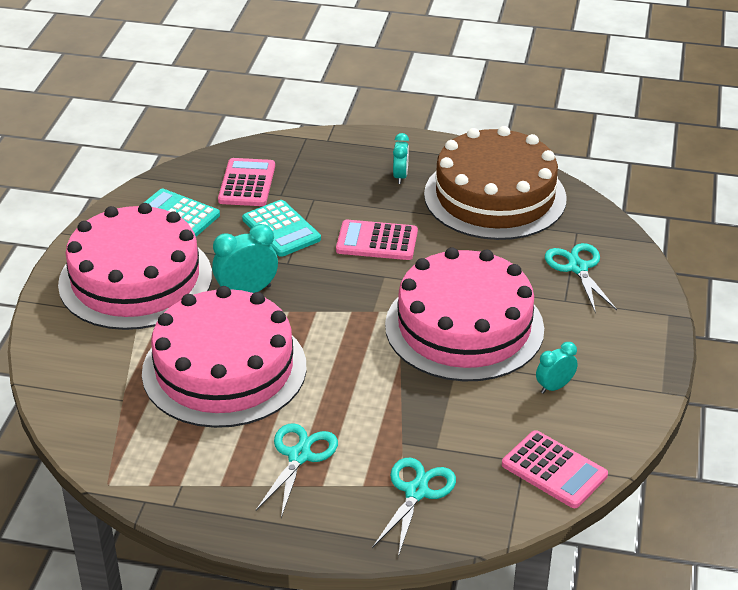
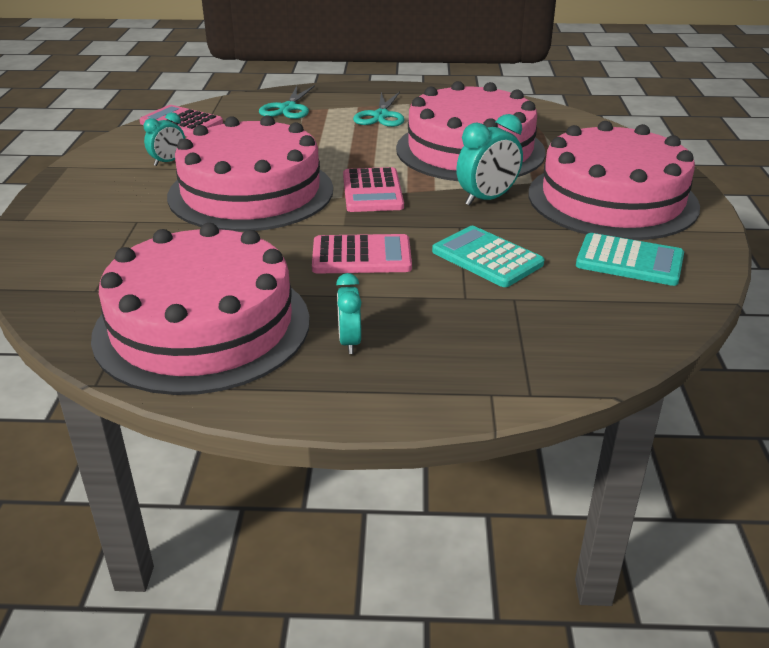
camera: 170 degrees right, 5 degrees down
pink calculator [218,158,275,206] -> pink calculator moved to [343,167,404,212]
brown cake [424,126,567,240] -> pink cake [91,223,310,395]
turquoise scissors [545,243,617,313] -> none

